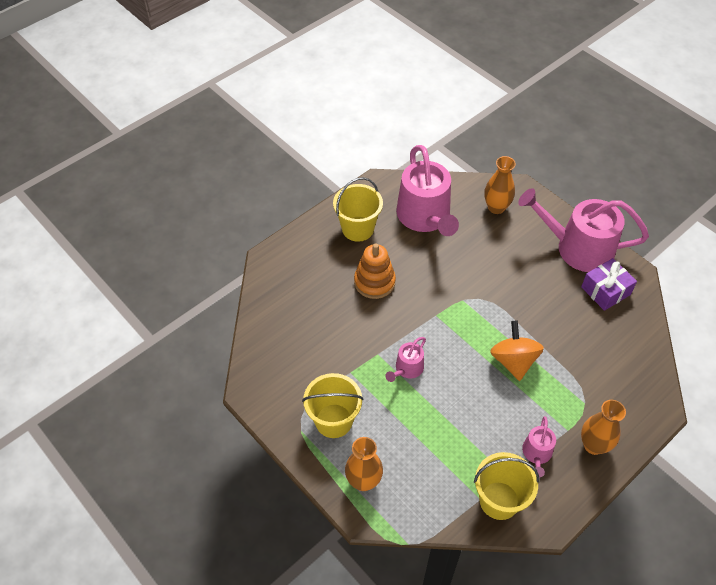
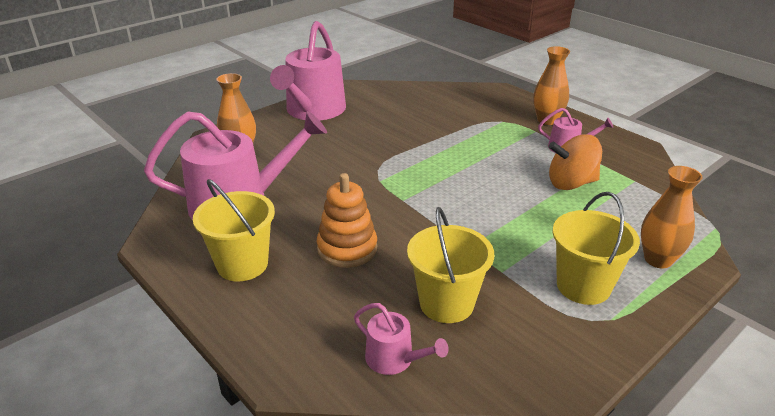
camera: 90 degrees left, 20 degrees down
pink watering can [385,337,426,382] -> pink watering can moved to [354,303,449,375]
yellow bucket [474,452,539,520] -> yellow bucket moved to [407,207,494,323]
orange spinning top [490,321,544,381] -> orange spinning top moved to [549,134,602,190]
purple gift [581,258,637,311] -> none

